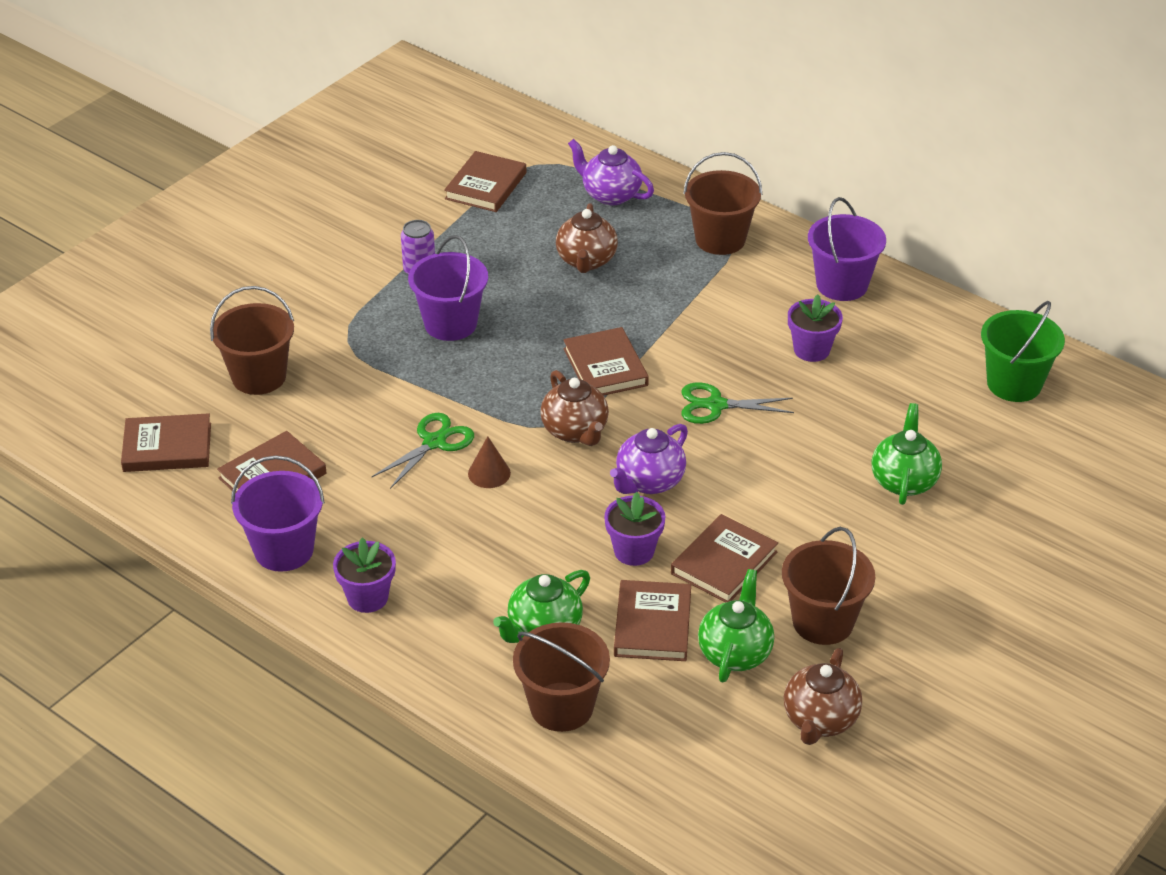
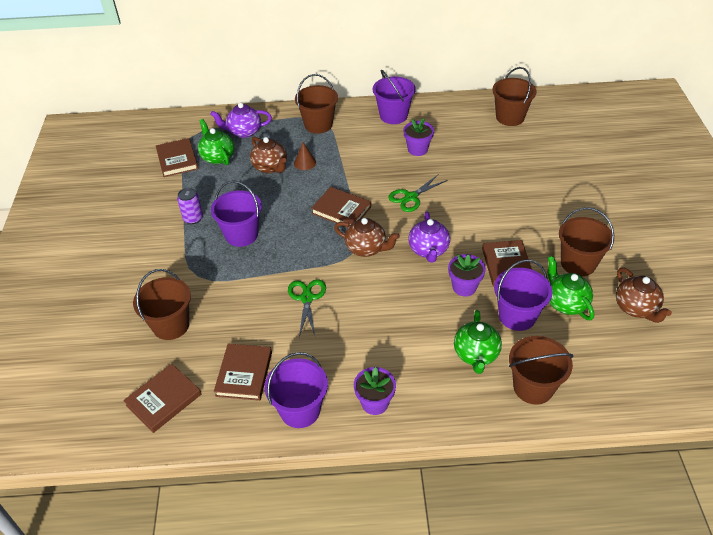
camera: 40 degrees left, 5 degrees up
brown cone [468,436,511,488] -> brown cone moved to [294,143,316,170]
brown book [614,580,691,661] -> purple bucket [494,259,553,331]
green teapot [872,403,942,505] -> green teapot moved to [198,119,234,165]
green bucket [981,301,1065,402] -> brown bucket [492,67,537,126]

